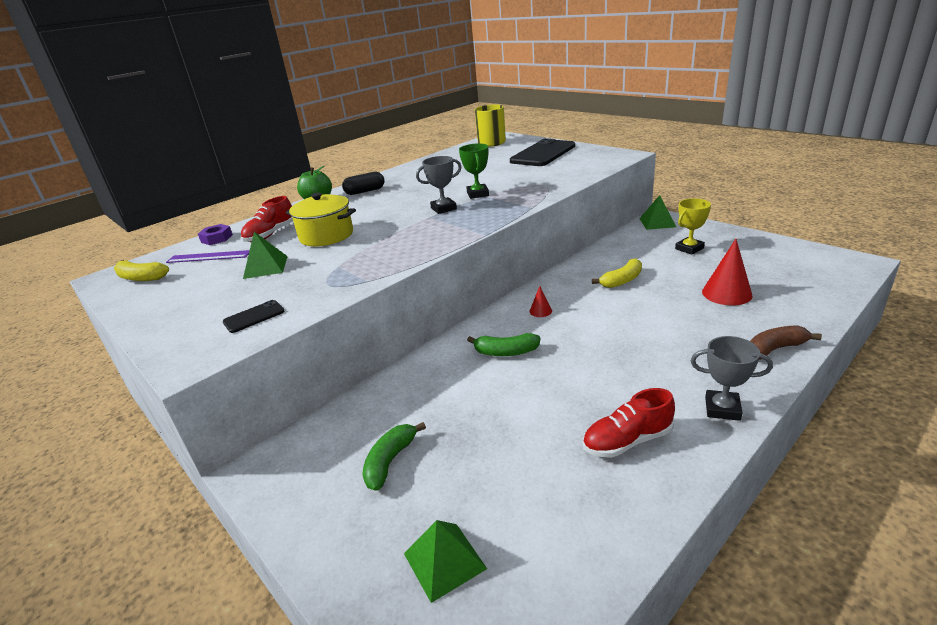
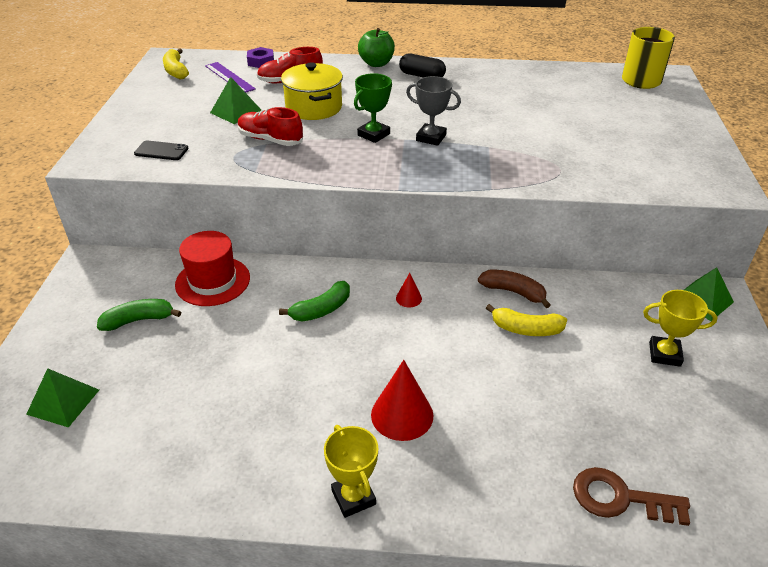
camera: 45 degrees right, 10 degrees up
green trophy [459,143,489,199] -> green trophy moved to [354,73,392,143]
green banana [467,333,540,356] -> green banana turned 90 degrees counterclockwise [279,281,350,321]
black phone [510,138,575,166] -> none
red shoe [583,388,675,458] -> red shoe moved to [238,107,303,146]
grey trophy [691,336,773,421] -> yellow trophy [324,425,378,518]
red cone [702,239,752,305] -> red cone moved to [371,360,433,441]
brown banana [750,325,822,359] -> brown banana moved to [478,270,551,308]
none -> red hat [175,231,250,306]
none -> brown key [573,467,690,526]

